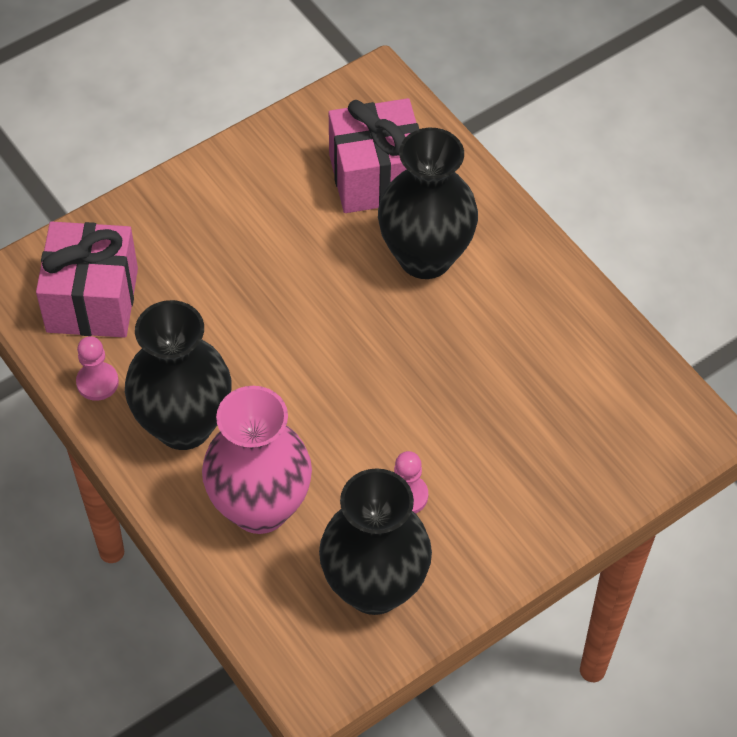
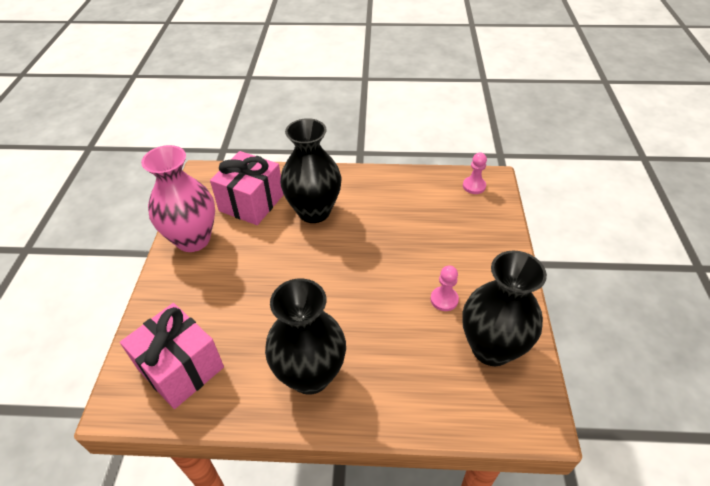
camera: 50 degrees left, 10 degrees down
pink pawn [76,336,119,401] -> pink pawn moved to [463,153,487,194]
pink vase [202,386,312,534] -> pink vase moved to [141,145,215,252]

